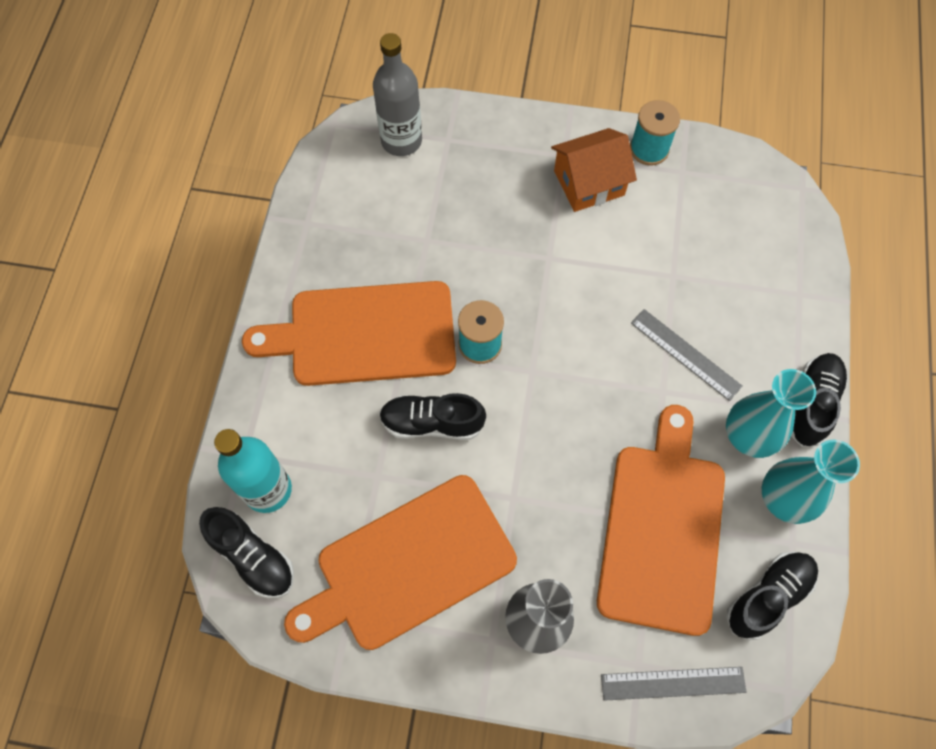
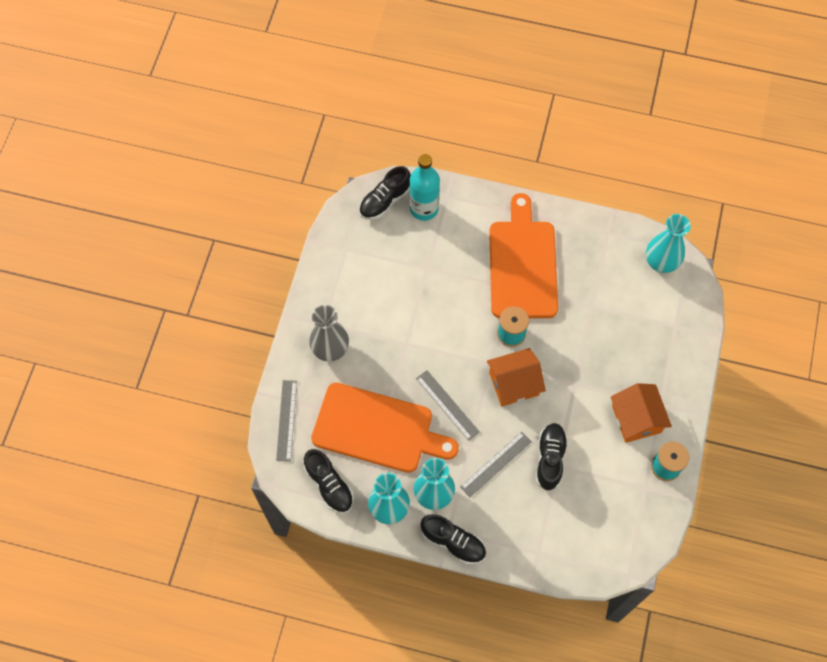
camera: 95 degrees right, 0 degrees up
orange cutting board [284,475,517,650] -> none
grey bottle [373,33,422,156] -> none
black shoe [379,393,486,440] -> black shoe moved to [536,423,568,491]
none -> grey ruler [416,370,480,441]
none -> orange house [487,348,546,406]
none -> turquoise vase [646,214,691,273]

